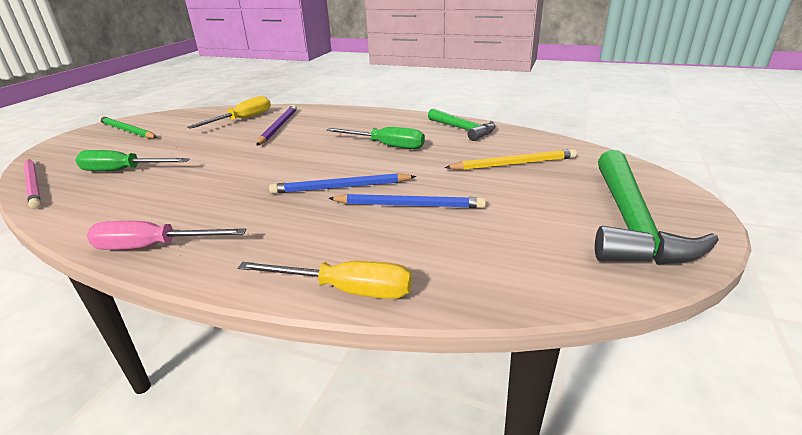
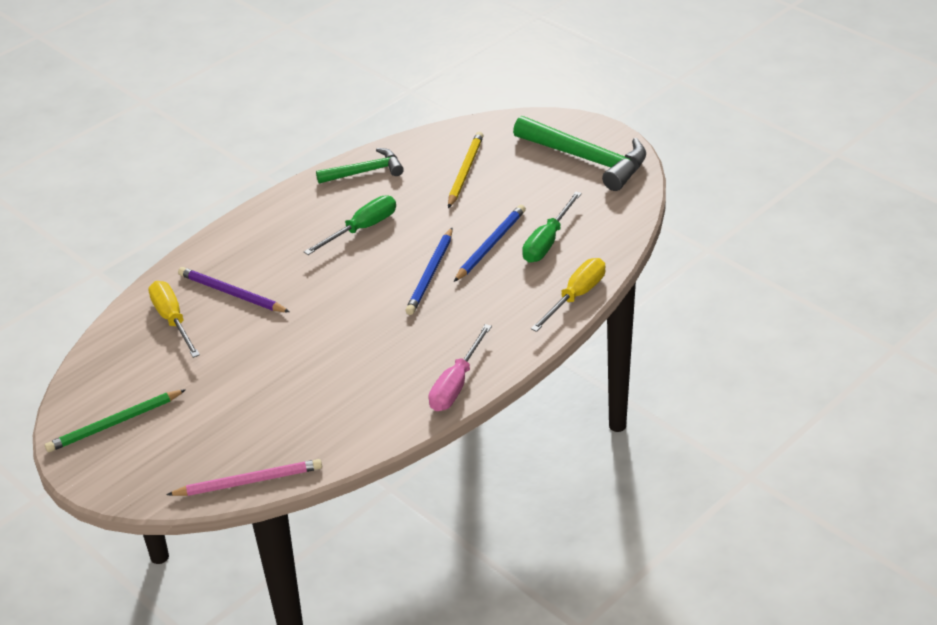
camera: 65 degrees left, 10 degrees up
green screwdriver [75,150,190,171] -> green screwdriver moved to [522,191,582,262]

